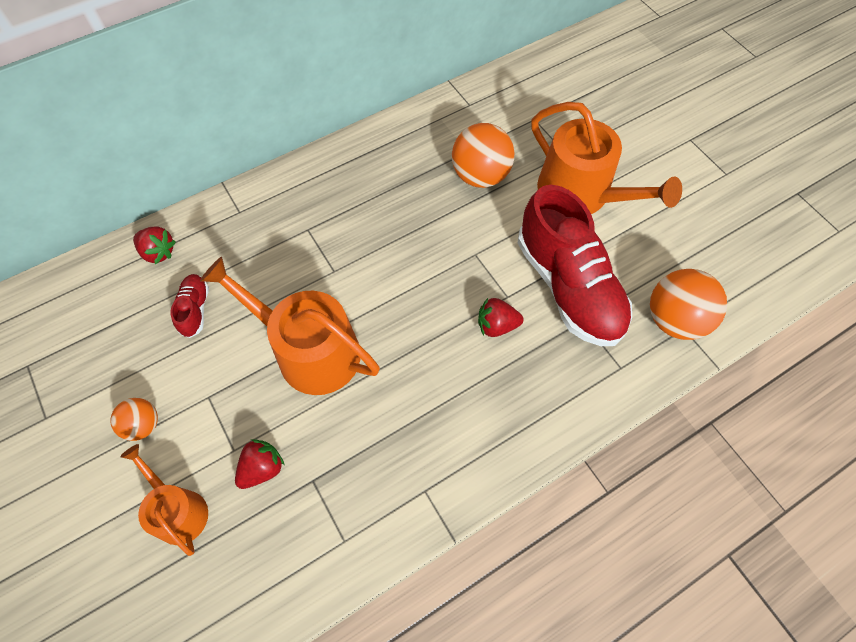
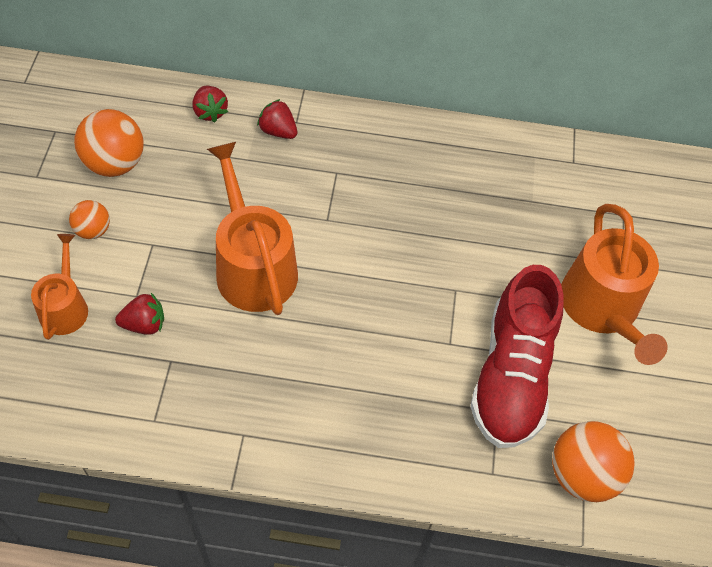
camera: 35 degrees right, 5 degrees down
red shoe [171,274,209,338] -> none
orange ball [452,123,514,188] -> orange ball moved to [74,109,144,177]
red strawberry [478,298,524,337] -> red strawberry moved to [257,99,297,139]

